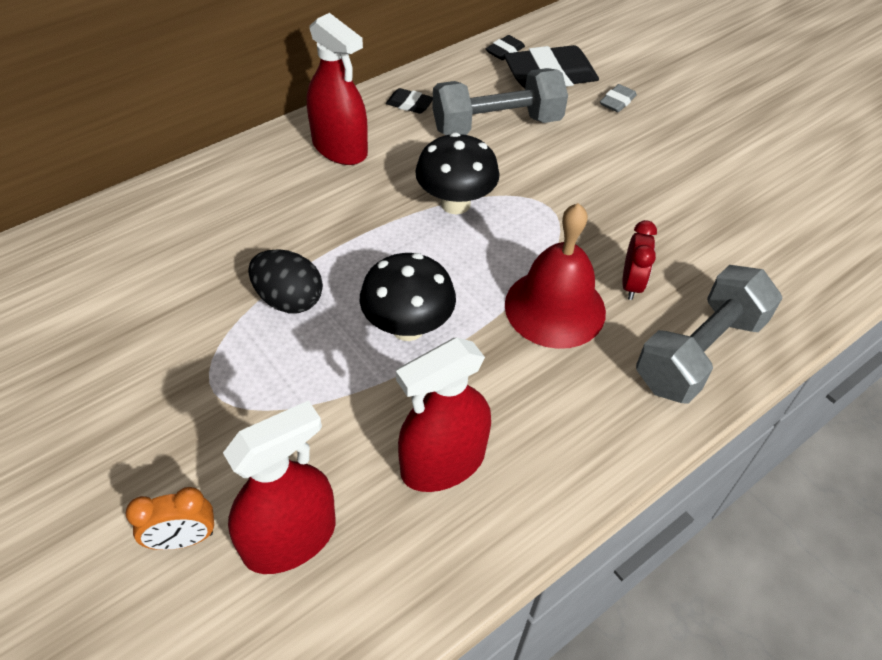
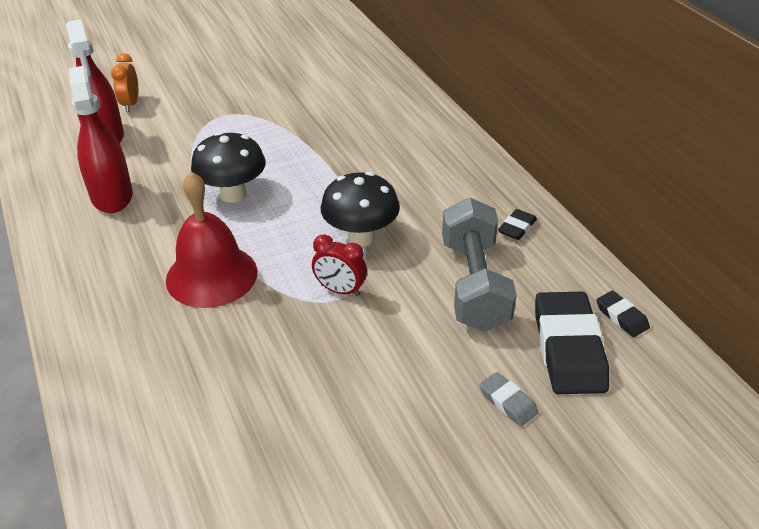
camera: 105 degrees right, 10 degrees down
black egg [248,249,323,313] -> none
red spray bottle [307,13,368,165] -> none
red clock [622,220,657,300] -> red clock moved to [312,234,367,297]
grey dumbbell [636,265,782,404] -> none

